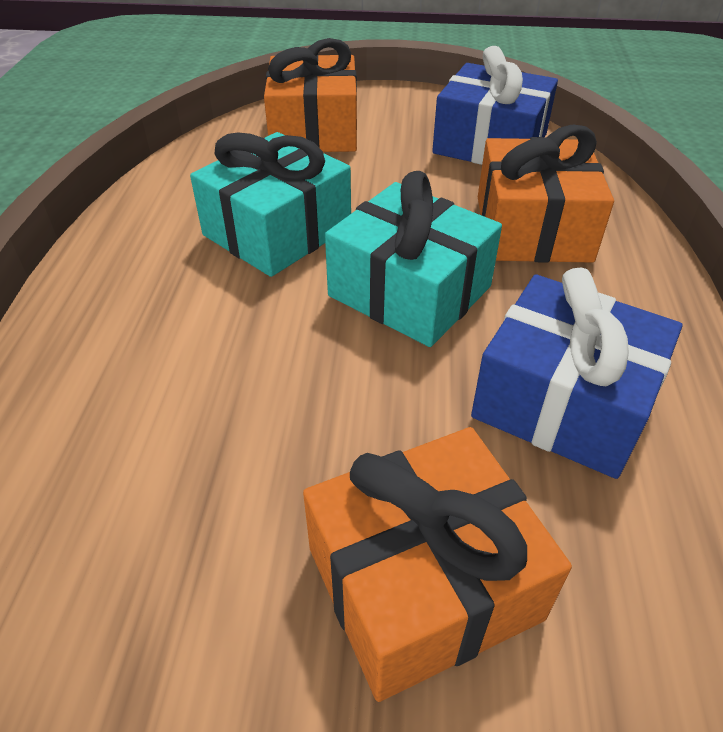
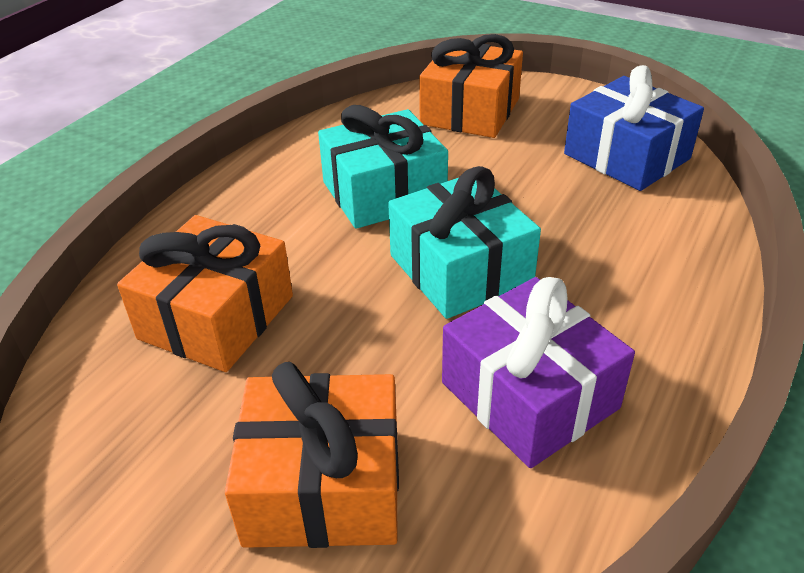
camera: 25 degrees right, 5 degrees down
blue gift [471,268,682,479] -> purple gift [442,277,635,468]
orange gift [478,124,614,263] -> orange gift moved to [117,215,293,372]

